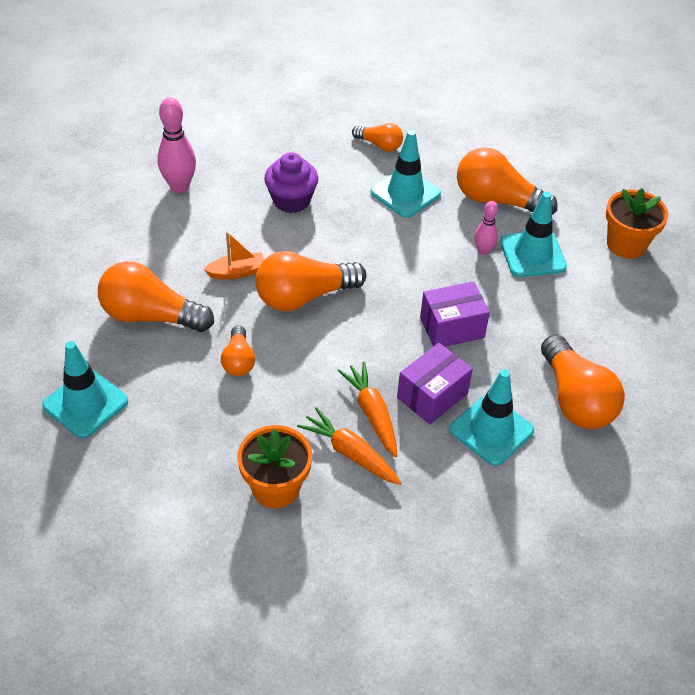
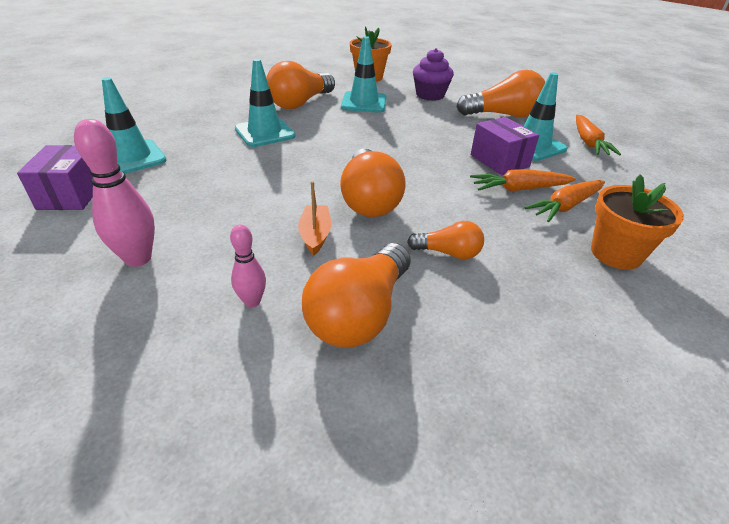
camera: 75 degrees left, 10 degrees down
turquoise traffic cone [42,341,128,438] -> turquoise traffic cone moved to [102,77,167,174]
purple cupcake [264,152,318,213] -> purple cupcake moved to [413,48,454,101]
orange light bulb [352,123,403,152] -> none
purple box [420,281,490,347] -> purple box moved to [17,145,93,210]
pink bowling pin [475,201,498,255] -> pink bowling pin moved to [230,224,266,307]
none -> orange carrot [576,115,621,155]

